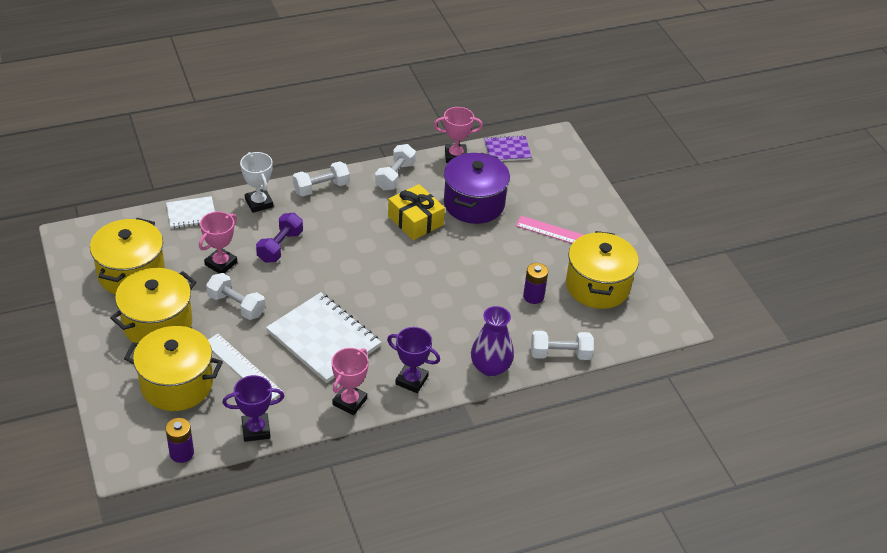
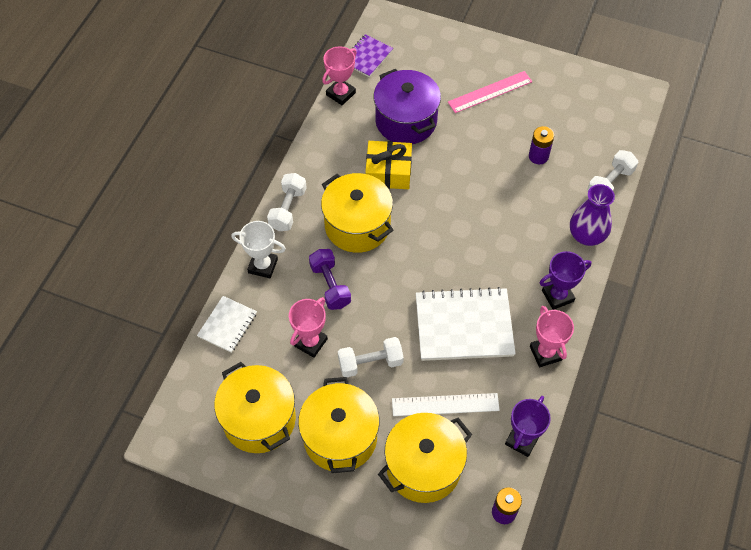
camera: 45 degrees left, 15 degrees up
pink trophy [199,211,237,273] -> pink trophy turned 45 degrees clockwise [289,297,328,358]
white dumbbell [375,144,416,190] -> none
yellow pot [566,231,639,309] -> yellow pot moved to [321,173,393,253]

